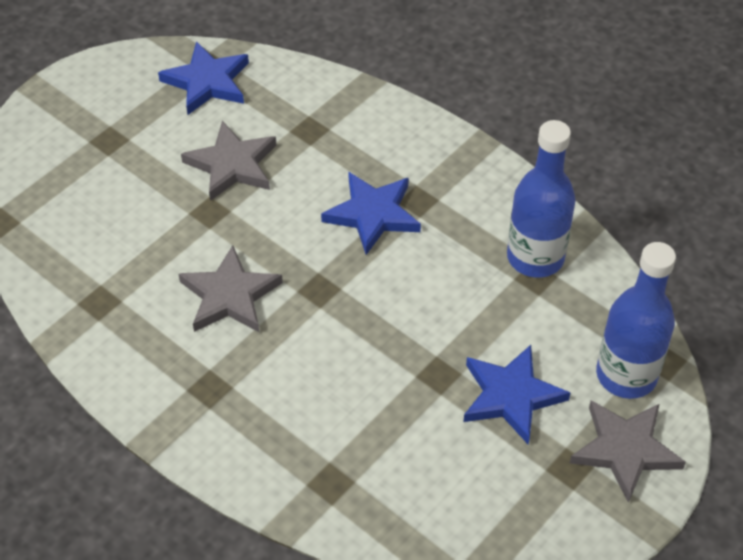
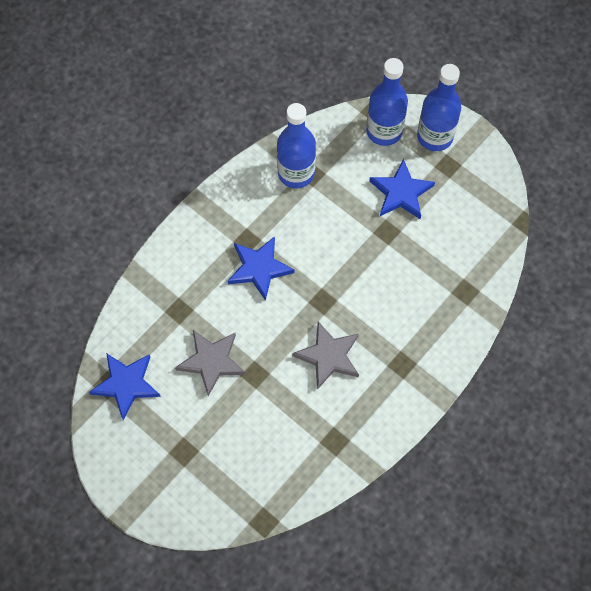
camera: 90 degrees left, 15 degrees up
grey star [570,400,686,503] -> blue bottle [417,64,461,151]

